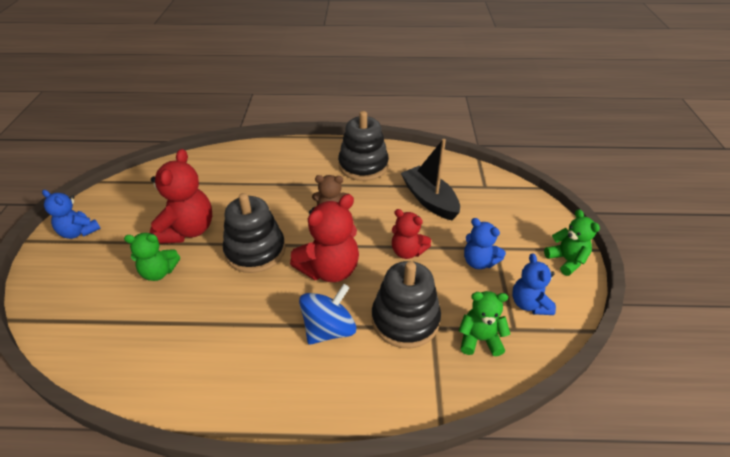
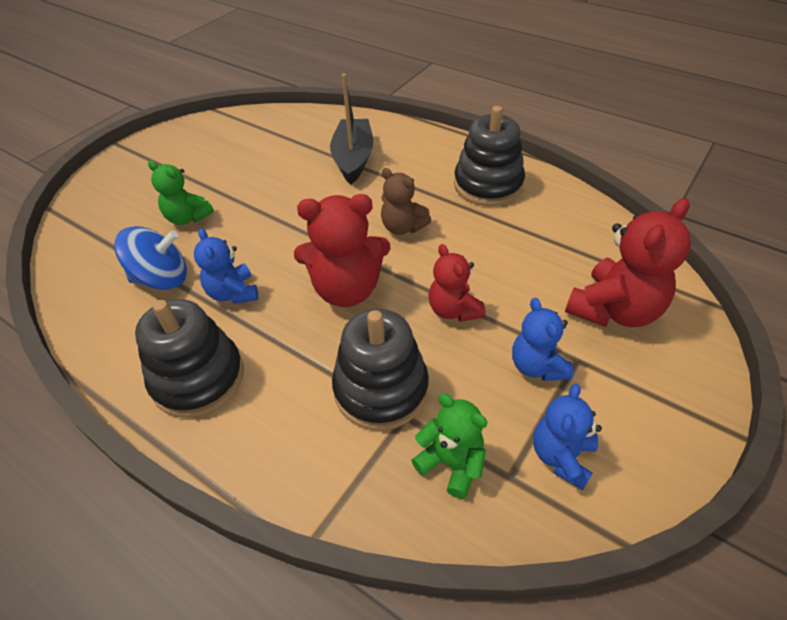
camera: 35 degrees right, 5 degrees up
blue teddy bear [42,190,100,239] -> blue teddy bear moved to [194,228,258,304]
red teddy bear [150,149,212,244] -> red teddy bear moved to [565,198,691,327]
black stacking toy [223,193,285,273] -> black stacking toy moved to [135,299,244,418]
blue spinning top [299,284,356,345] -> blue spinning top moved to [114,226,187,290]
black boat [401,139,460,220] -> black boat moved to [330,74,373,184]
green teddy bear [544,209,600,276] -> none

